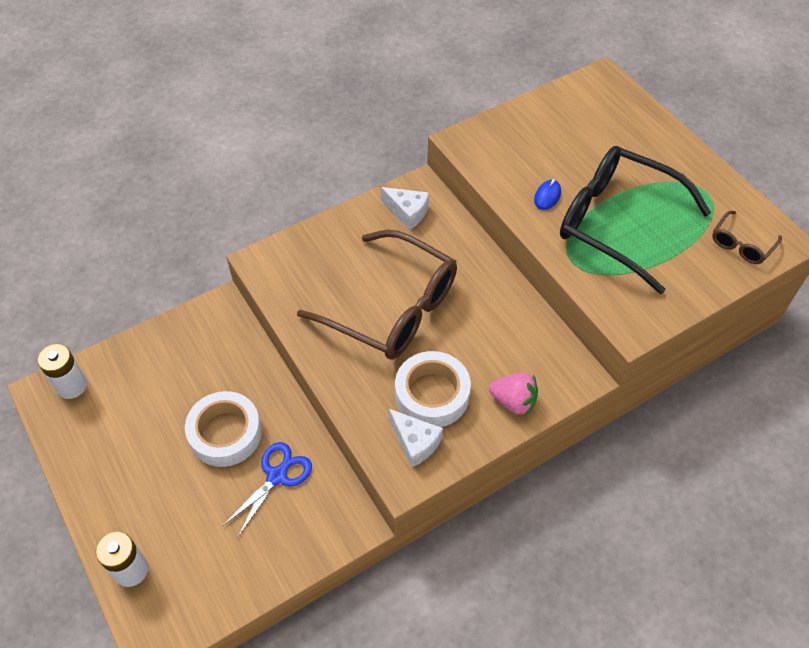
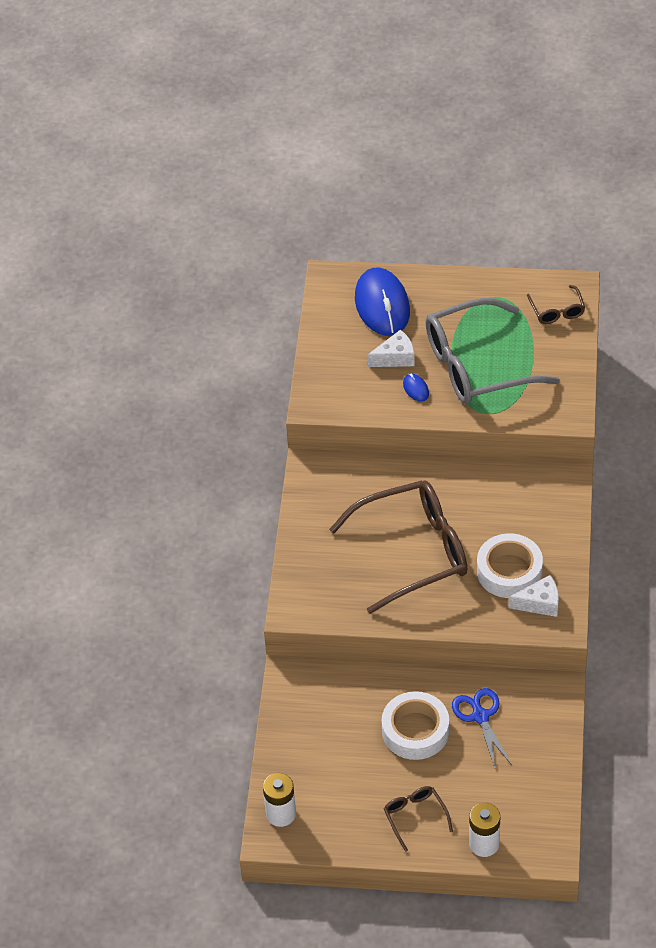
camera: 50 degrees left, 5 degrees down
white cheese [381,187,429,230] -> white cheese moved to [368,329,415,367]
pink strawberry [489,373,538,415] -> none
black glasses [560,146,711,294] -> grey glasses [425,298,560,404]
none -> blue mouse [355,268,410,336]
none -> brown glasses [384,786,453,852]

